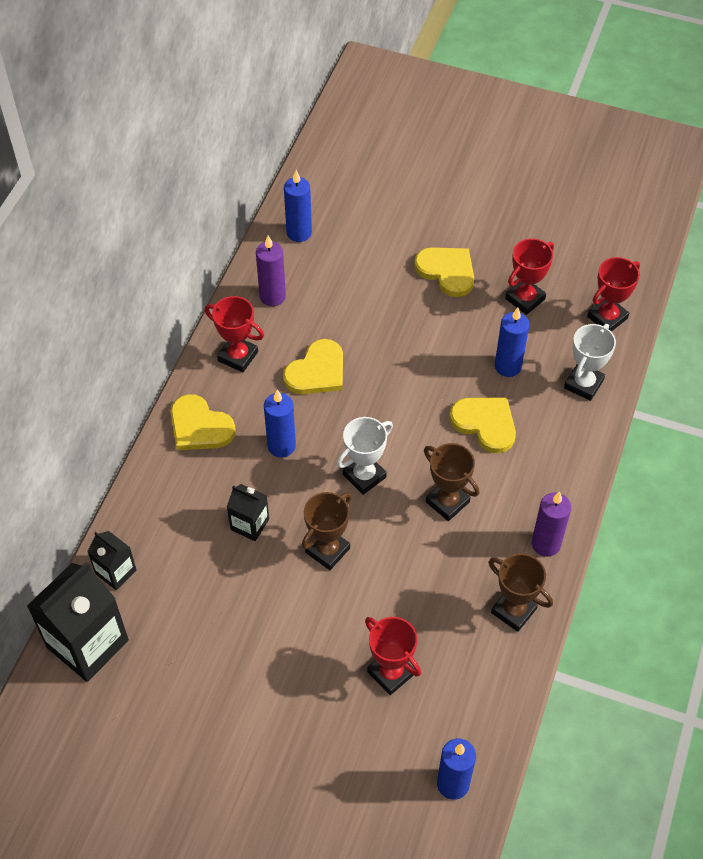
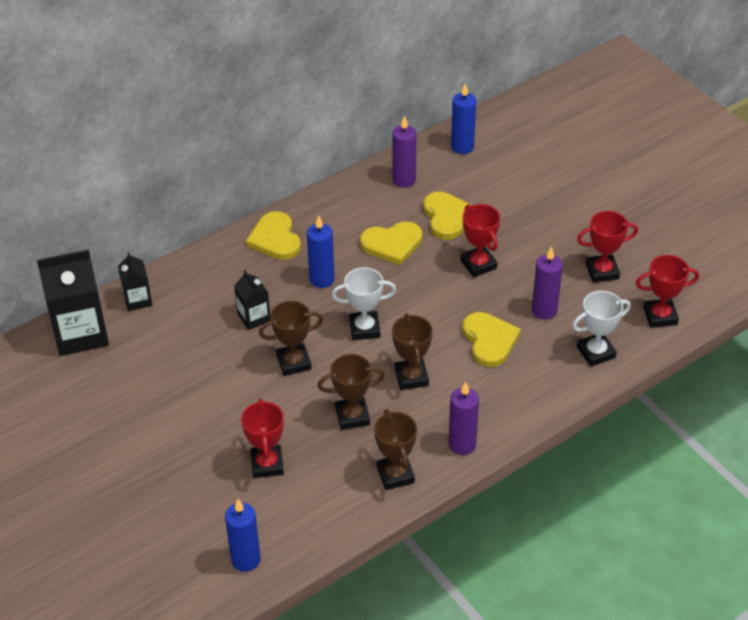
camera: 35 degrees right, 10 degrees down
red trophy [205,296,264,372] -> red trophy moved to [461,204,500,277]
yellow heart [414,247,474,297] -> yellow heart moved to [423,192,471,240]
blue candle [495,307,529,377] -> purple candle [532,246,563,320]
none -> brown trophy [317,354,385,430]

